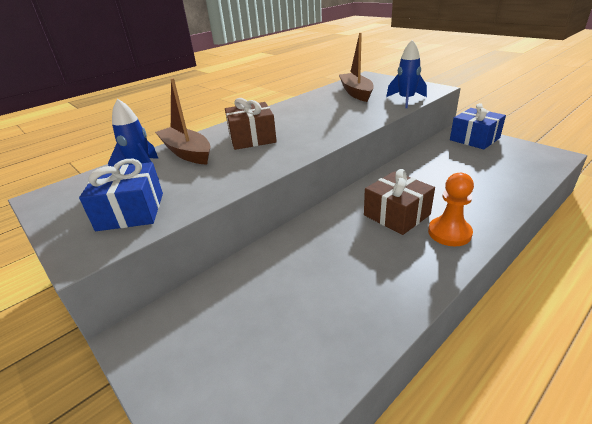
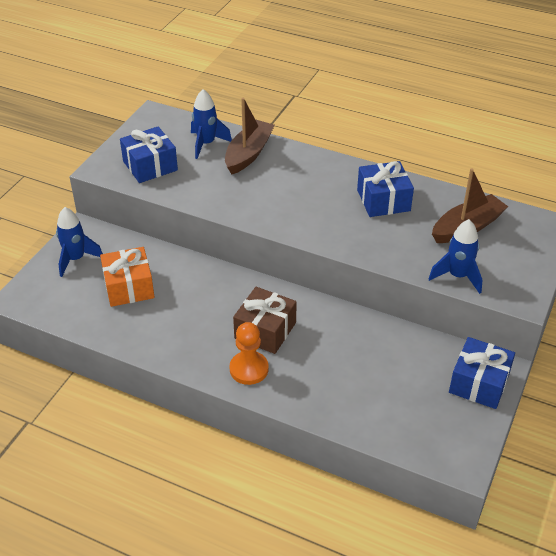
camera: 65 degrees right, 10 degrees up
brown gift [225,98,277,150] -> none
none -> blue rocket [56,207,103,277]
none -> orange gift [100,247,155,307]
none -> blue gift [357,161,414,217]

